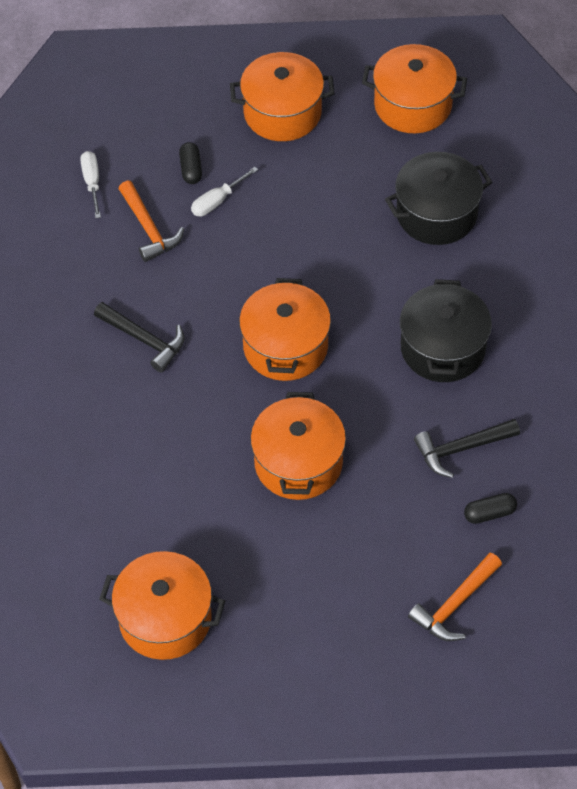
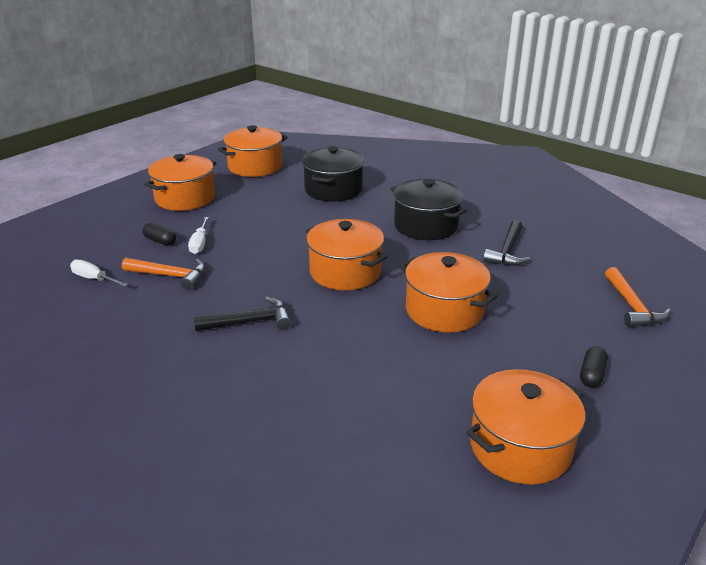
camera: 50 degrees left, 25 degrees down
black capsule [464,493,517,524] -> black capsule moved to [580,346,608,387]

